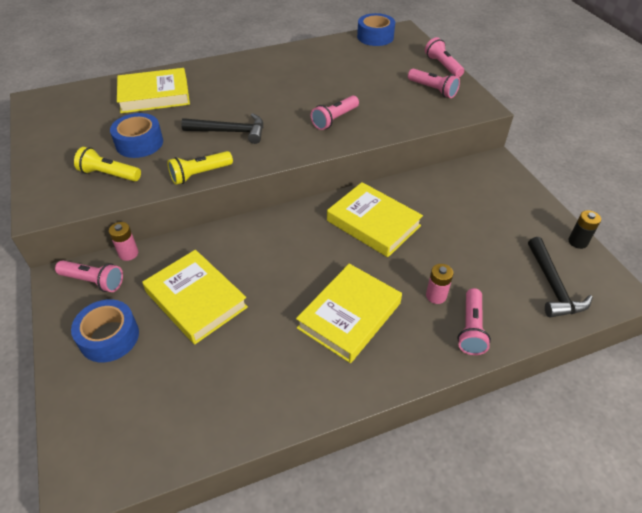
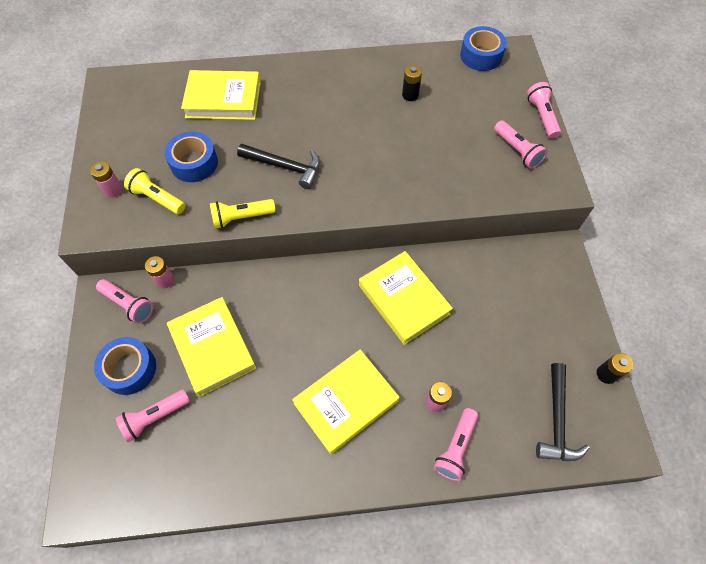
camera: 15 degrees right, 15 degrees up
pink flashlight [311,95,359,130] -> pink flashlight moved to [116,389,190,442]
none -> pink battery [90,161,123,198]
none -> black battery [402,65,422,101]

